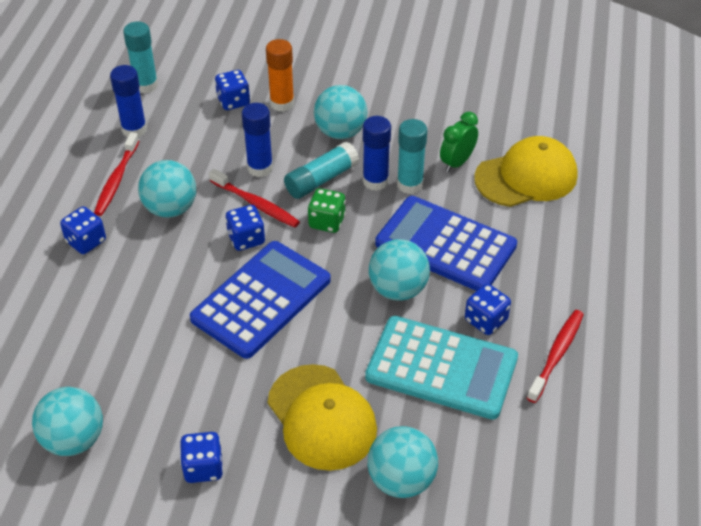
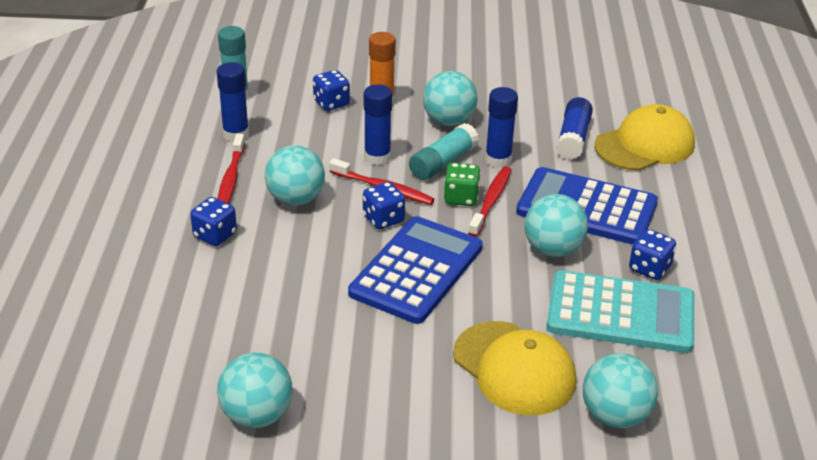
camera: 10 degrees left, 10 degrees down
blue dice [180,432,223,483] -> none
turquoise glue stick [397,119,427,194] -> none
green clock [440,112,478,172] -> blue glue stick [556,97,593,160]
red toothbrush [527,310,584,403] -> red toothbrush moved to [468,166,511,237]

